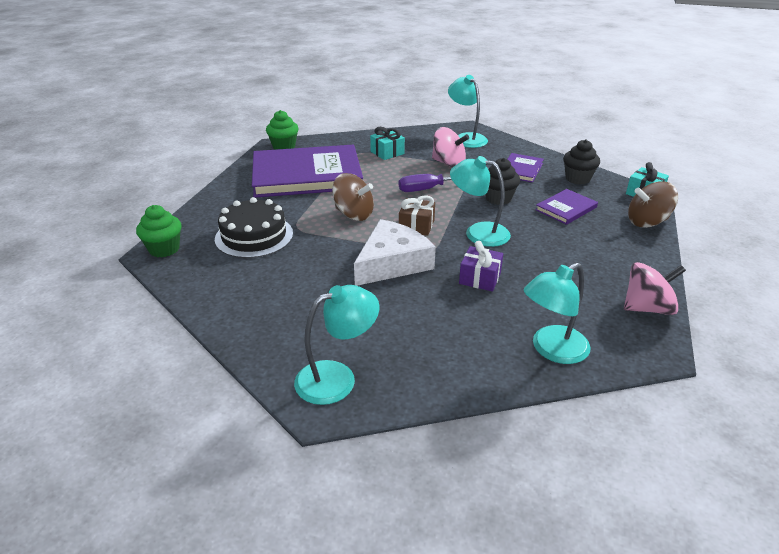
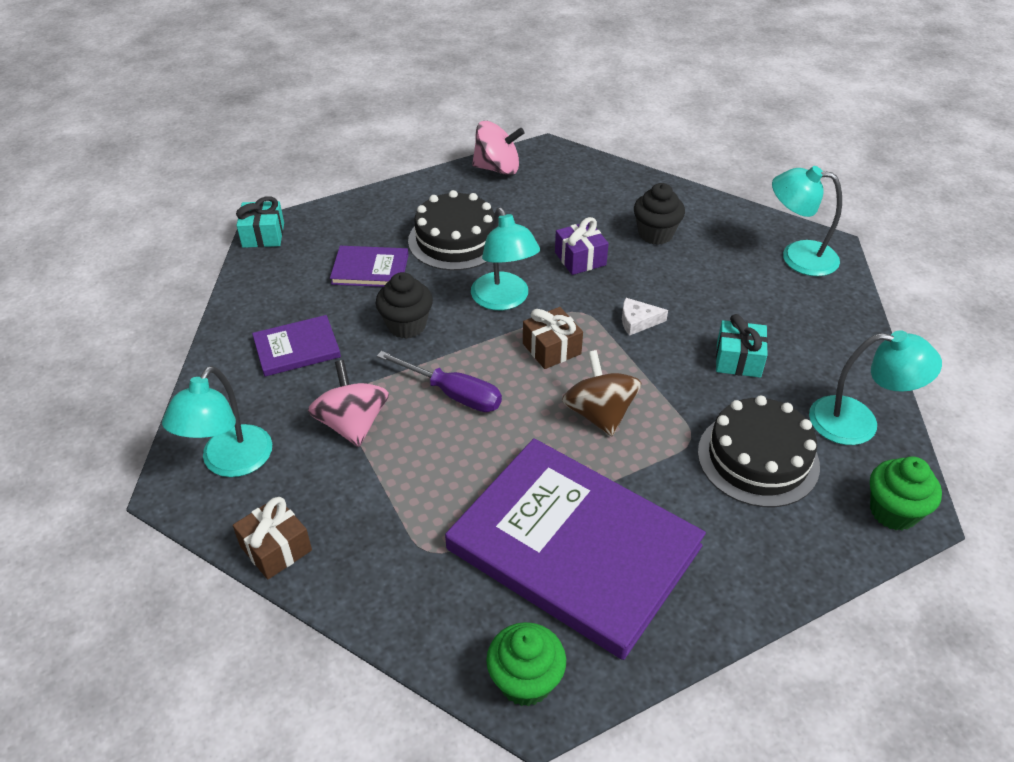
camera: 135 degrees left, 10 degrees up
white cheese [354,219,436,286] -> white cheese [622,298,668,336], size x0.43
turquoise gift [370,127,405,160] -> turquoise gift moved to [716,314,768,378]
turquoise lamp [524,263,591,364] -> turquoise lamp moved to [809,331,942,445]
black cupcake [563,139,600,184] -> black cupcake moved to [634,183,685,245]
pink spinning top [624,262,686,315] -> pink spinning top turned 150 degrees clockwise [472,121,525,175]
brown spinning top [628,181,678,228] -> none
none -> brown gift [233,497,312,579]
none -> black cake [408,190,494,271]

